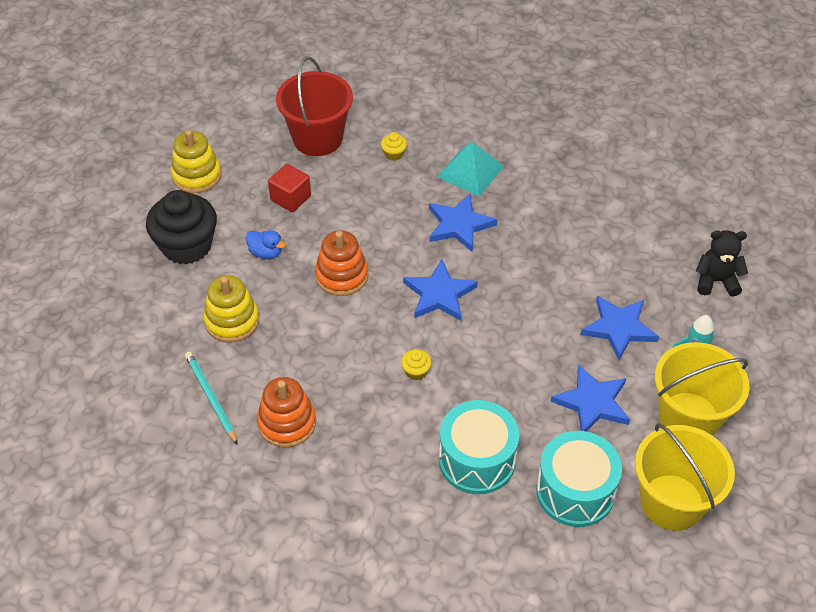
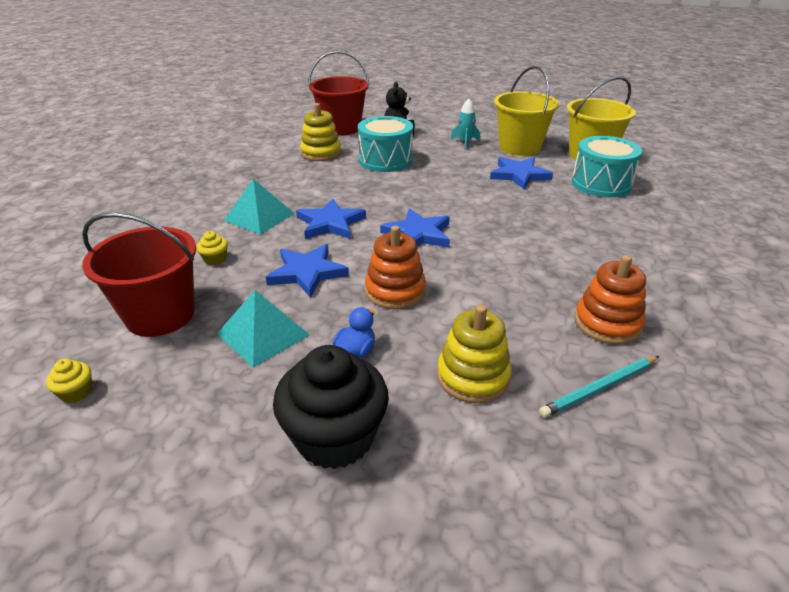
camera: 90 degrees left, 15 degrees down
yellow stacking toy [170,130,222,193] -> yellow stacking toy moved to [300,103,341,161]
red cube [268,164,311,212] -> turquoise pyramid [217,290,310,367]
yellow cupcake [401,349,432,380] -> yellow cupcake moved to [46,359,92,403]
turquoise drum [439,400,519,494] -> turquoise drum moved to [358,116,413,172]
blue star [581,295,659,360] -> blue star moved to [266,244,349,298]
none -> red bucket [308,51,370,136]

